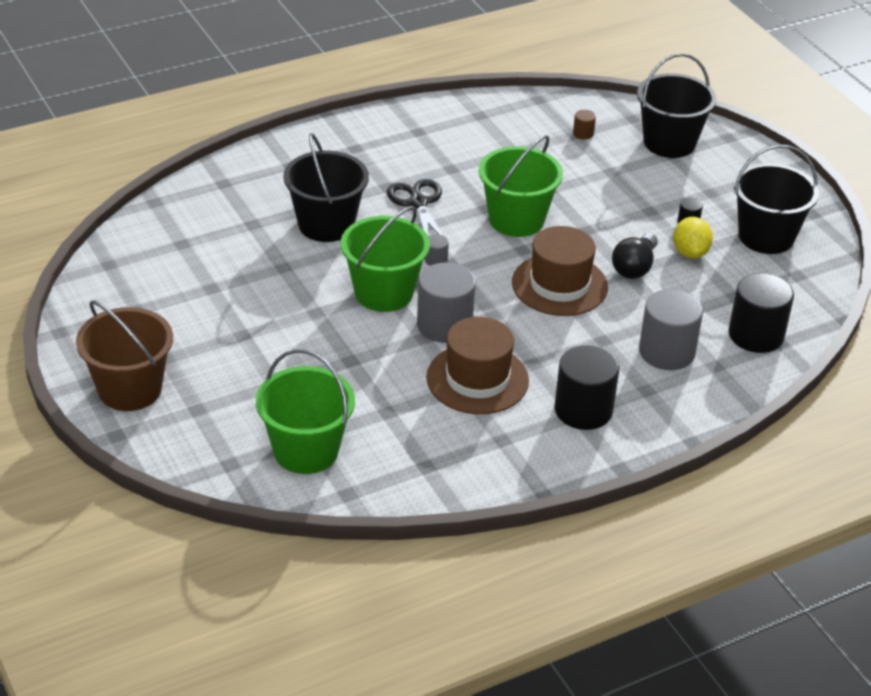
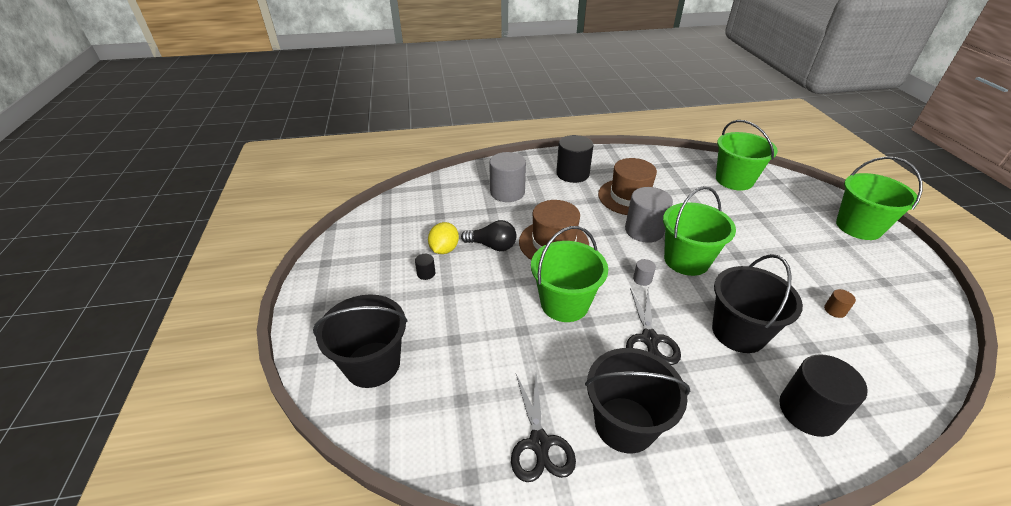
camera: 160 degrees left, 0 degrees up
brown bucket [76,300,173,411] -> green bucket [836,157,923,240]
brown cylinder [573,110,596,139] -> brown cylinder moved to [824,289,856,318]
black light bulb [612,233,658,279] -> black light bulb turned 60 degrees clockwise [461,220,517,251]
black cylinder [728,273,794,353] -> black cylinder moved to [779,354,868,437]
black bucket [734,144,819,254] -> black bucket moved to [585,348,690,453]
none -> black scissors [511,374,576,482]

